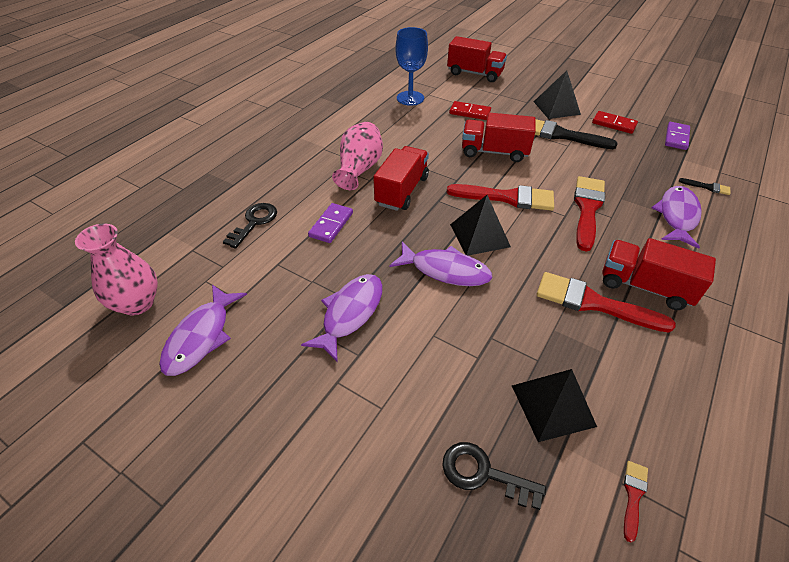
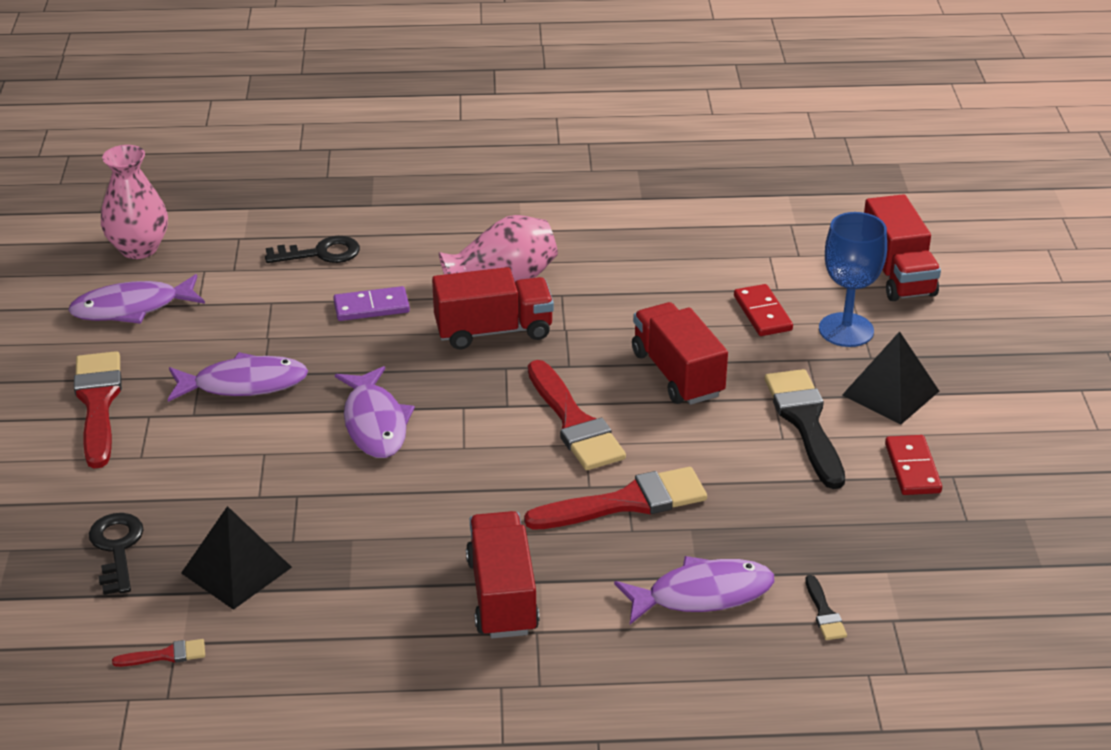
camera: 55 degrees right, 10 degrees down
blue goblet [395,27,428,106] -> blue goblet moved to [819,212,887,347]
black pyramid [450,195,511,256] -> none
red brush [537,272,676,332] -> red brush moved to [74,351,122,468]
purple domino [665,122,690,150] -> none

